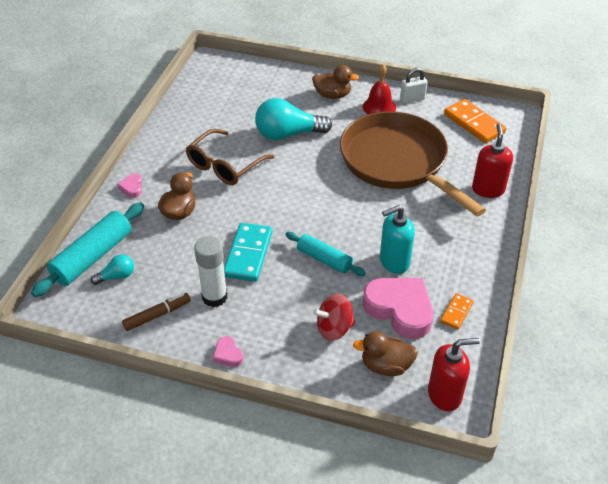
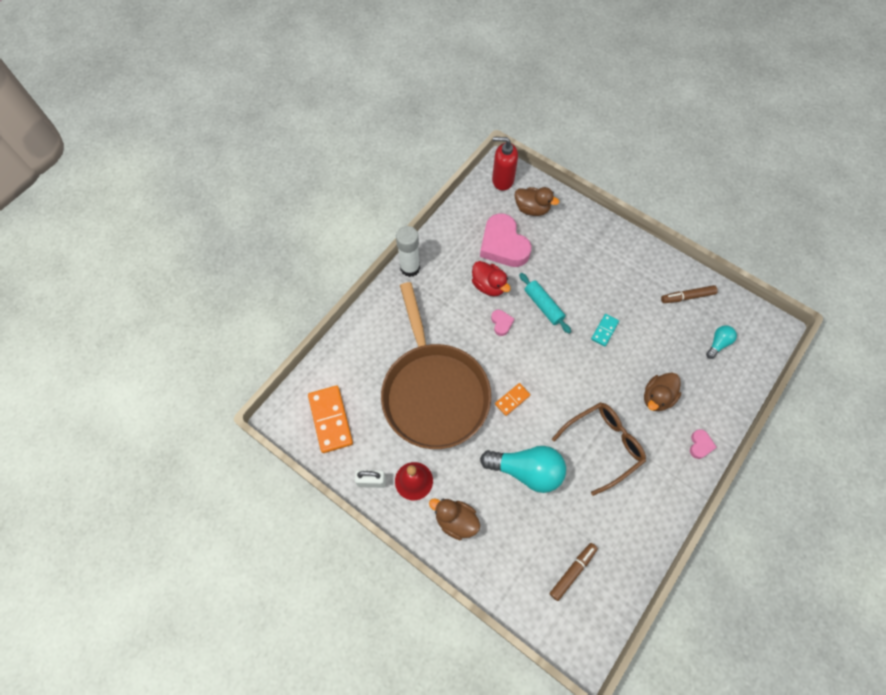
camera: 160 degrees left, 20 degrees up
turquoise rolling pin [31,202,144,297] -> none
turquoise light bulb [91,254,134,285] -> turquoise light bulb turned 135 degrees clockwise [706,326,737,359]
white glue stick [194,236,227,307] -> white glue stick moved to [396,226,420,277]
pink heart [213,336,244,367] -> pink heart moved to [491,310,514,336]
turquoise domino [224,223,272,282] -> turquoise domino [591,314,619,347], size x0.54
red spinning top [313,294,355,341] -> none
turquoise soap dispenser [380,205,415,274] -> red duck [472,261,511,296]
orange domino [440,293,474,330] -> orange domino moved to [495,383,530,416]
red soap dispenser [472,123,513,198] -> none
none -> brown marker [550,543,598,601]

